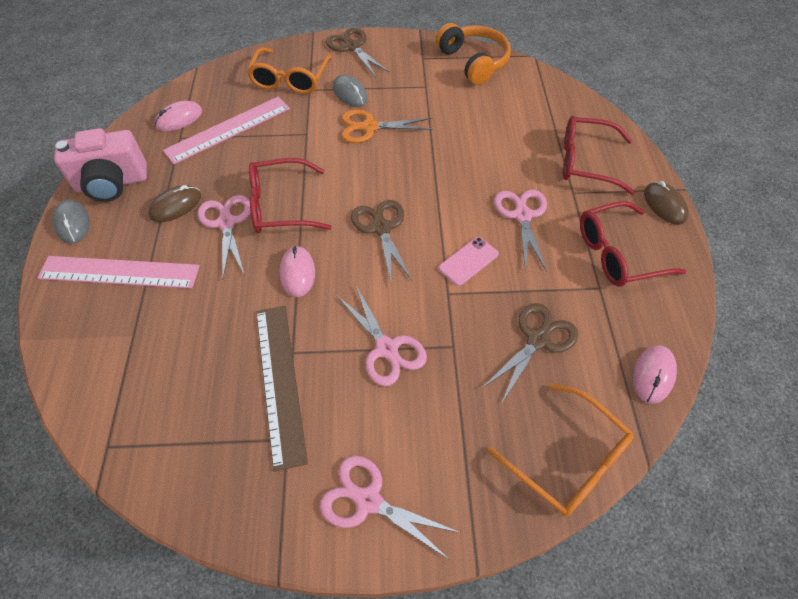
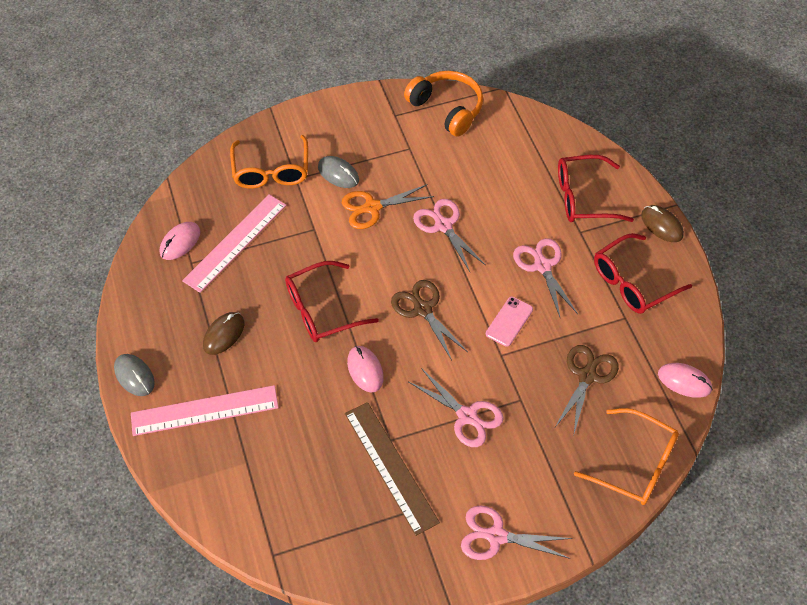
camera: 15 degrees left, 0 degrees up
pink camera [54,128,147,202] -> none
pink scissors [198,195,250,280] -> pink scissors moved to [413,199,485,272]
brown scissors [326,28,390,77] -> none
pink mouse [633,345,677,404] -> pink mouse turned 75 degrees counterclockwise [658,363,713,398]

